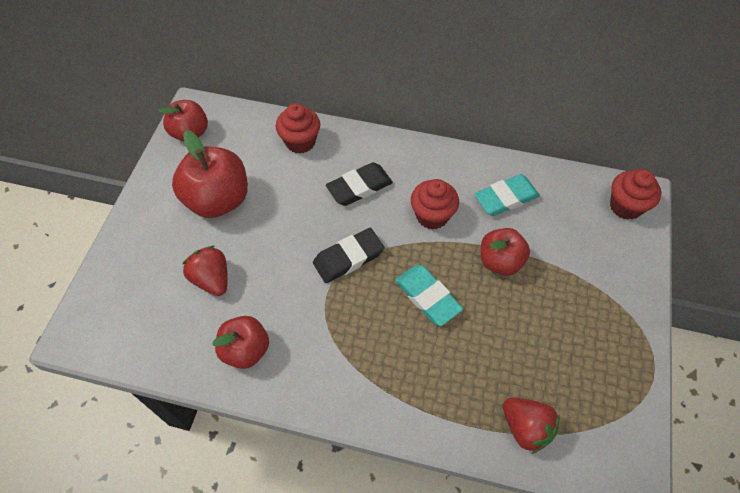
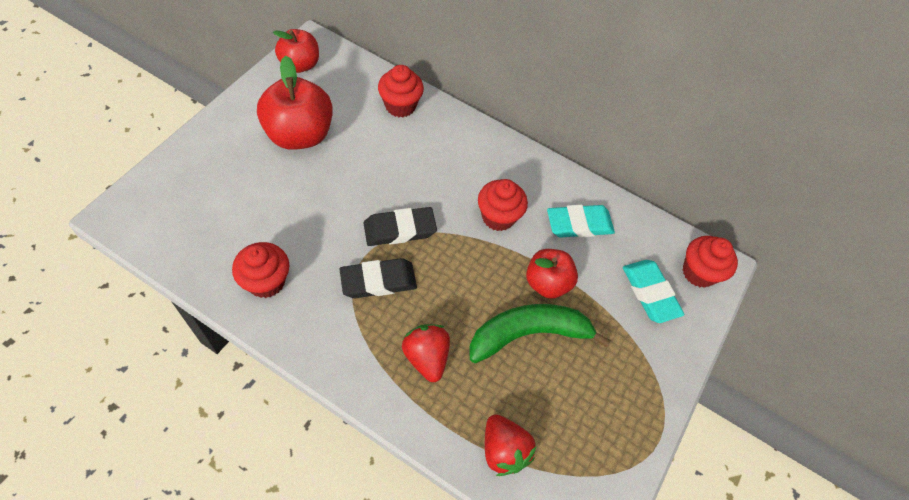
camera: 10 degrees right, 0 degrees up
red strawberry [182,246,228,296] -> red strawberry moved to [402,324,450,382]
red apple [212,316,269,369] -> red cupcake [232,242,289,298]
black eraser [326,162,393,206] -> black eraser moved to [339,258,417,298]
turquoise eraser [395,265,463,326] -> turquoise eraser moved to [623,260,685,323]
none -> green banana [469,304,611,363]

